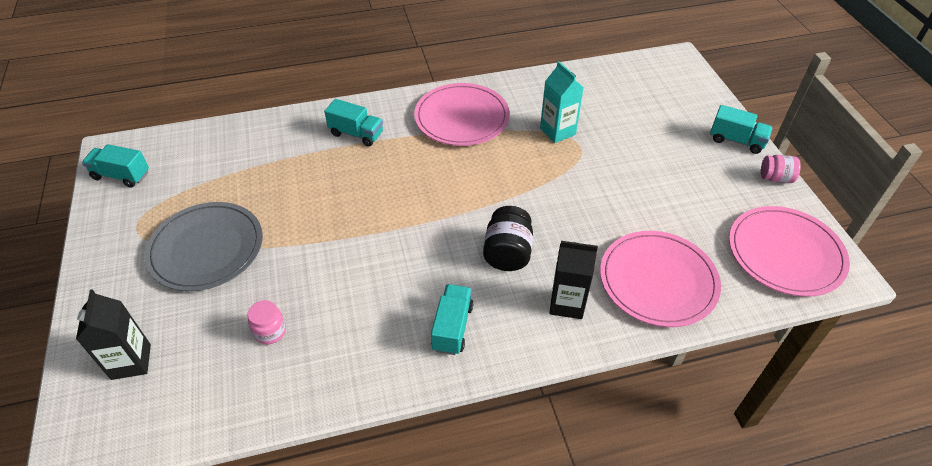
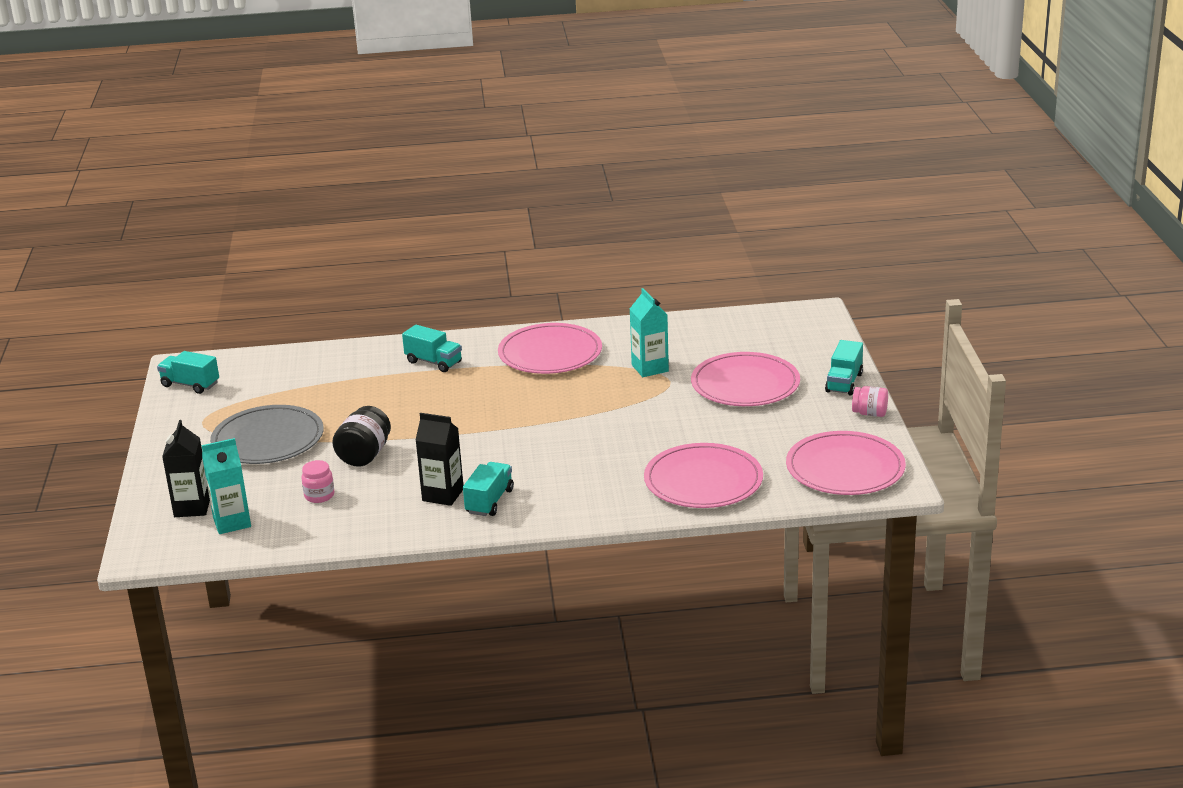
camera: 10 degrees right, 20 degrees down
black jar [483,206,533,271] -> black jar moved to [332,406,391,467]
black carton [549,241,598,319] -> black carton moved to [415,413,463,506]
turquoise truck [710,105,773,154] -> turquoise truck turned 75 degrees clockwise [825,340,863,395]
none -> turquoise carton [201,438,251,534]
none -> pink plate [691,352,800,406]

